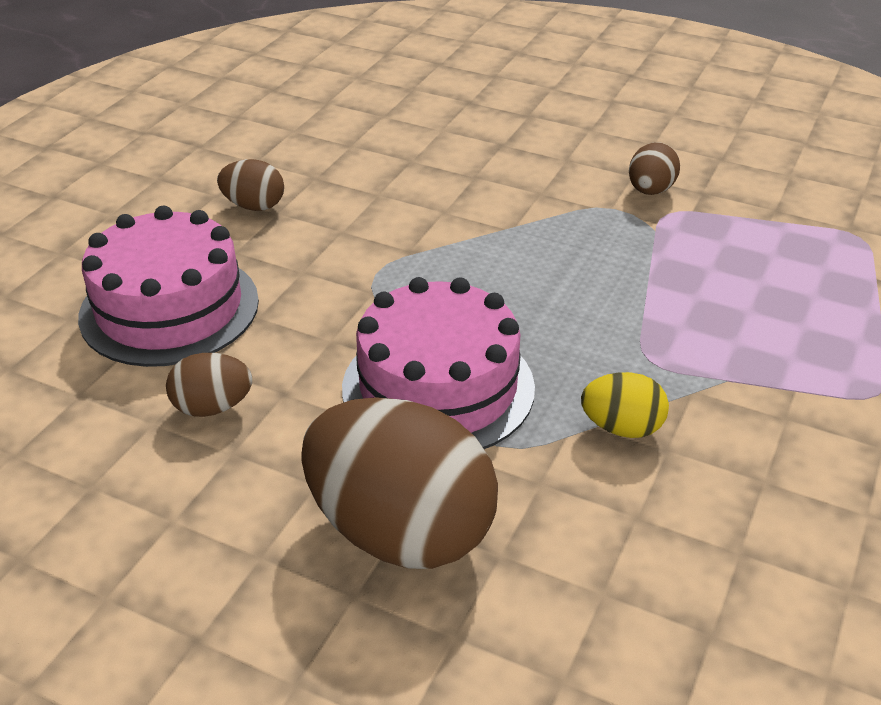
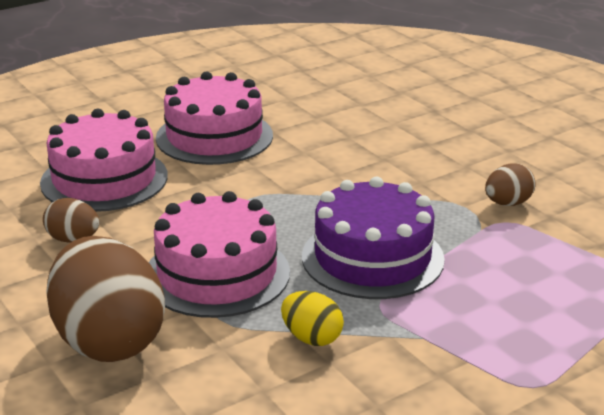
camera: 30 degrees right, 10 degrees down
brown egg [217,159,284,211] -> pink cake [156,71,273,165]
none -> purple cake [302,177,445,299]

